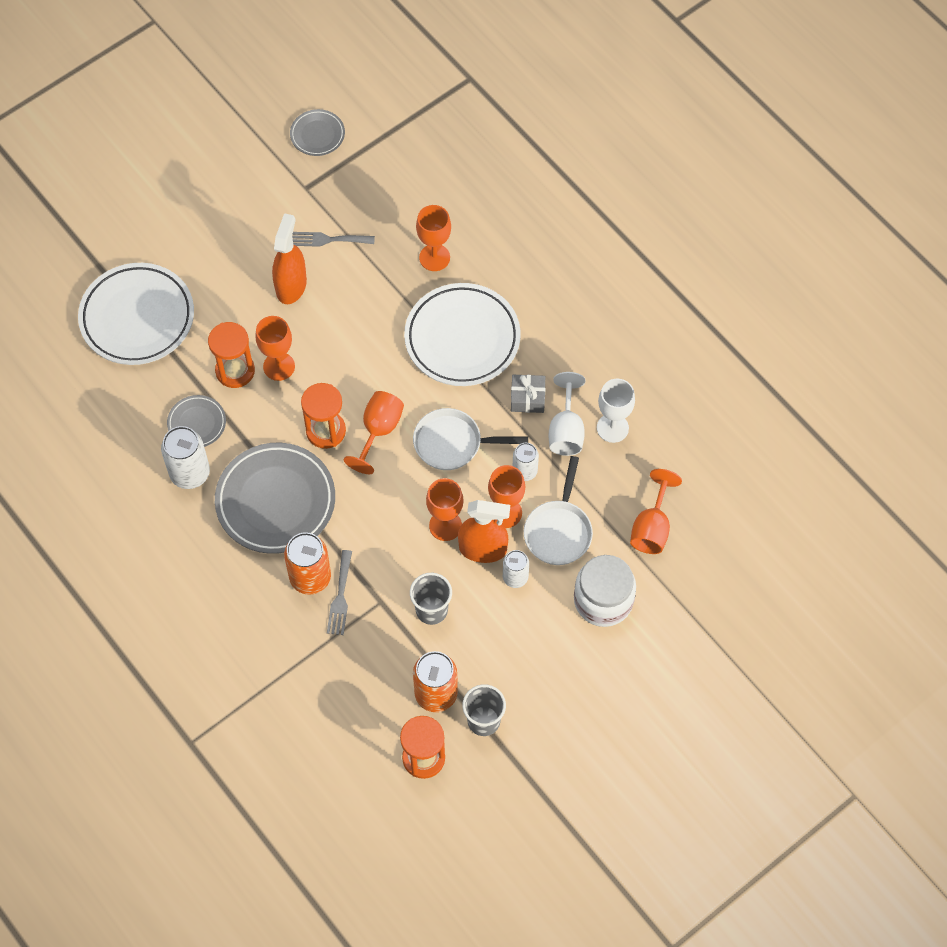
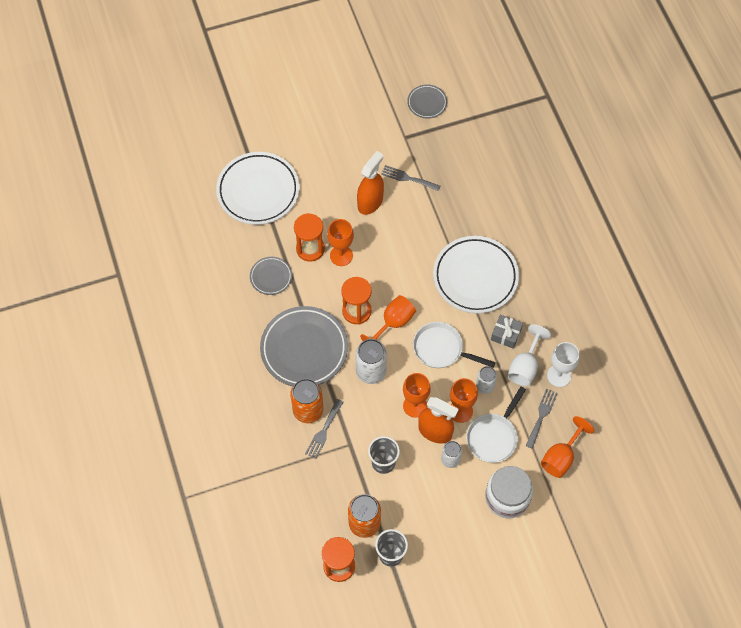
camera: 20 degrees right, 0 degrees up
white can [161,426,210,489] -> white can moved to [355,339,387,384]
orange goblet [416,205,451,271] -> none
none -> grey fork [526,388,558,449]

